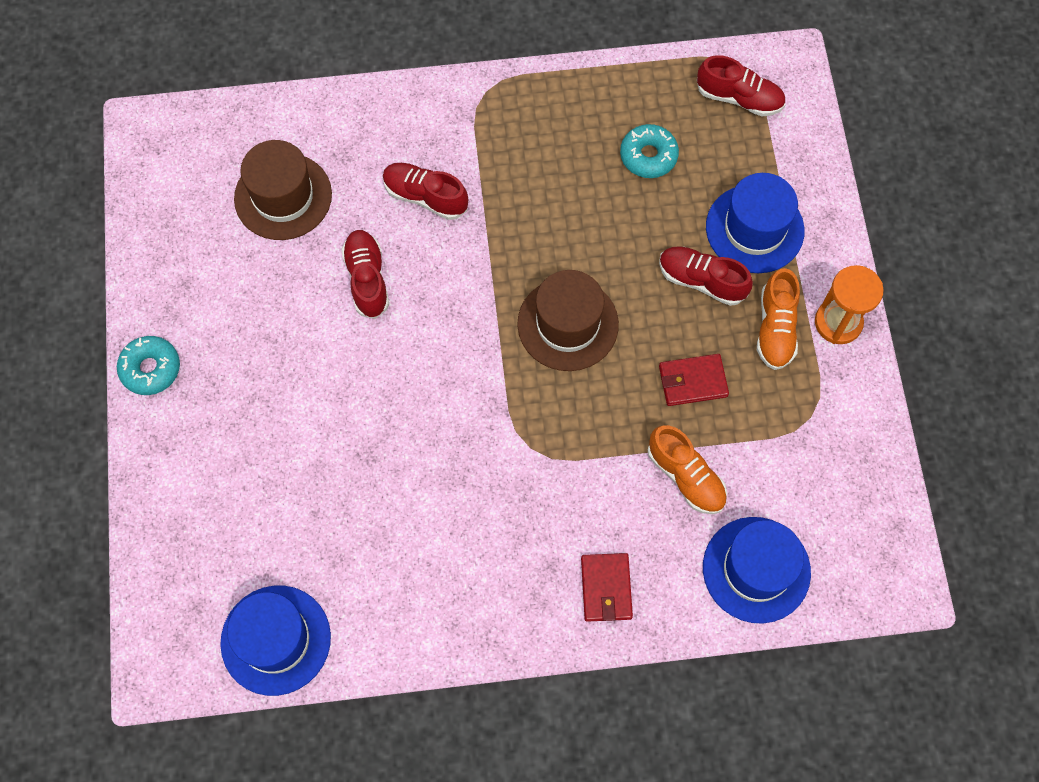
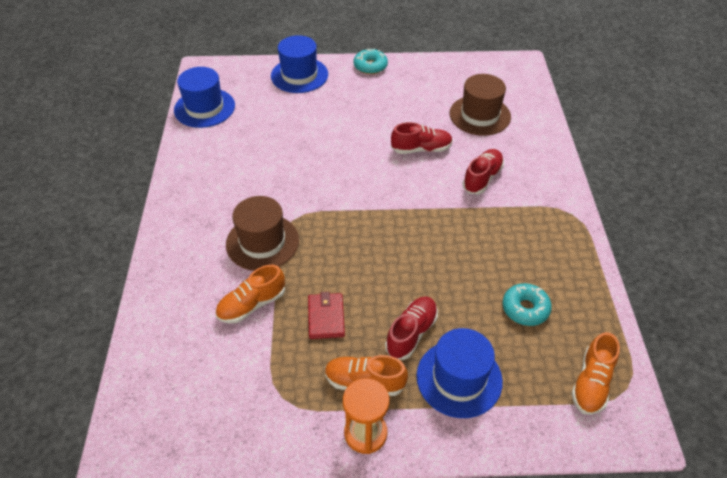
camera: 95 degrees right, 20 degrees down
brown hat [517,270,619,371] -> brown hat moved to [226,196,299,271]
red wallet [581,553,633,622] -> none
red shoe [697,55,785,116] -> orange shoe [571,332,620,415]
blue hat [703,517,811,624] -> blue hat moved to [271,35,328,93]

